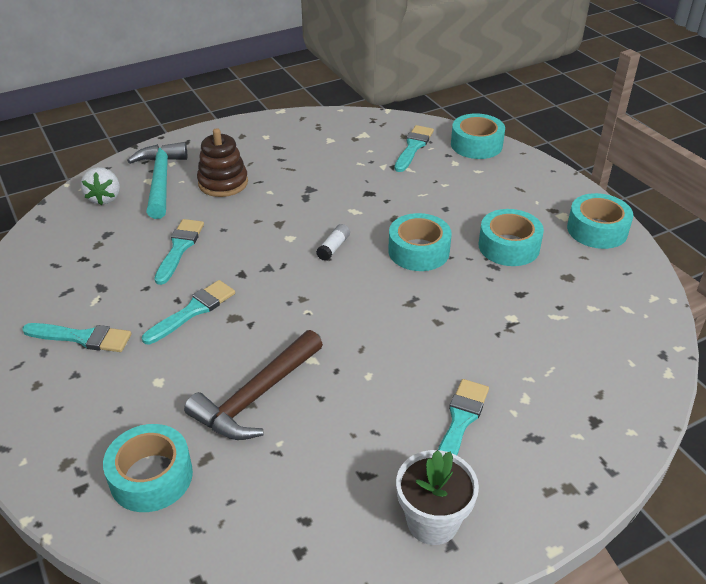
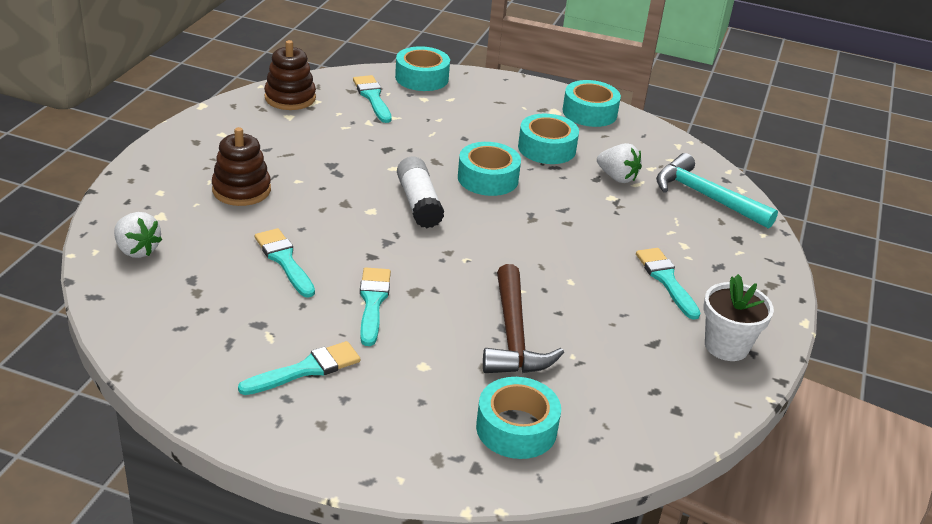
camera: 45 degrees left, 5 degrees down
turquoise hammer [127,142,187,219] -> turquoise hammer moved to [656,153,778,229]
white glue stick [316,224,350,261] -> white glue stick [397,156,444,228], size x1.86
none -> brown stacking toy [264,40,316,110]
none -> white strawberry [597,143,642,183]

